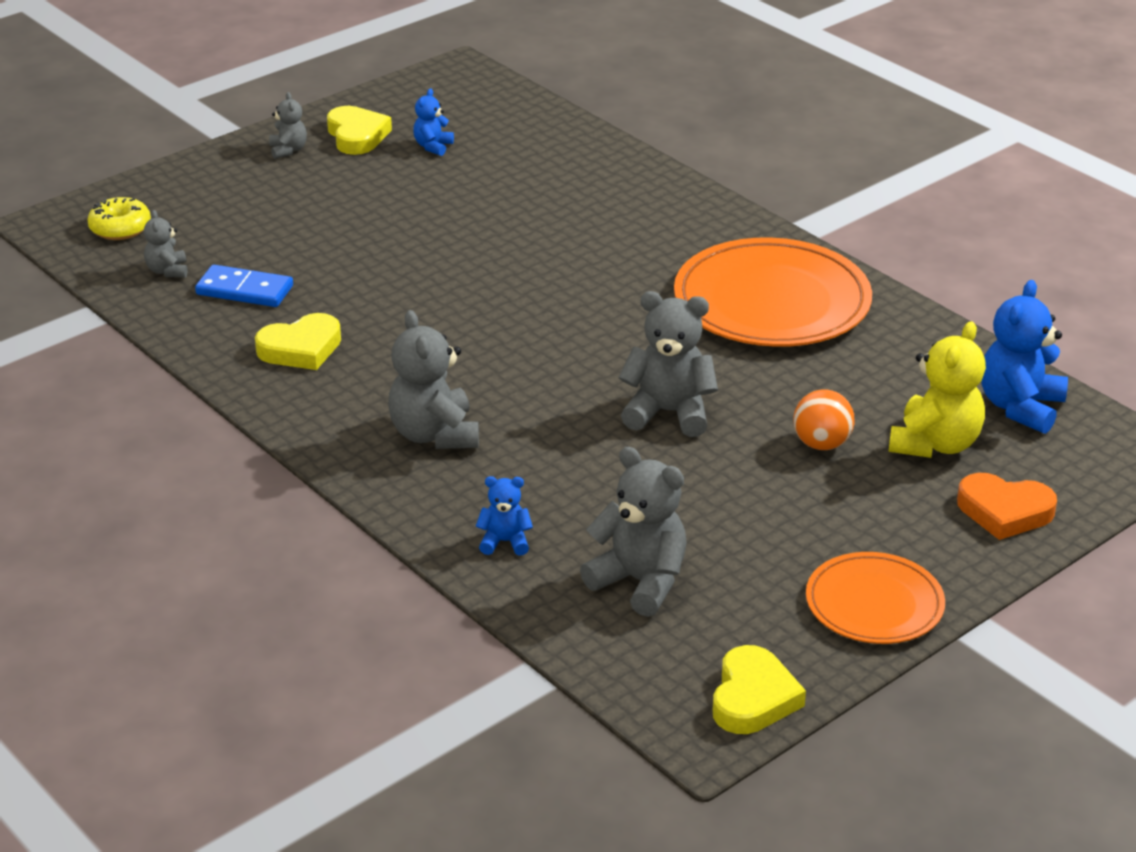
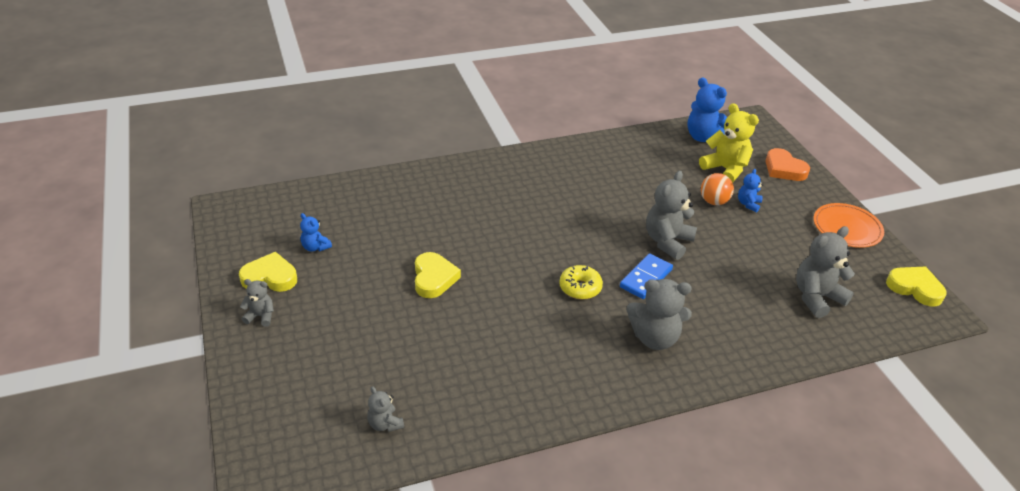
camera: 70 degrees left, 5 degrees up
yellow donut [87,197,151,240] -> yellow donut moved to [559,265,603,299]
grey teddy bear [144,210,187,278] -> grey teddy bear turned 45 degrees clockwise [367,386,404,432]
blue domino [195,265,293,307] -> blue domino moved to [620,253,673,299]
yellow heart [255,313,341,370] -> yellow heart moved to [415,252,461,298]
blue teddy bear [476,476,533,556] -> blue teddy bear moved to [738,169,763,212]
orange plate [674,237,872,347] -> none
orange heart [957,473,1057,540] -> orange heart turned 105 degrees clockwise [765,148,810,181]

